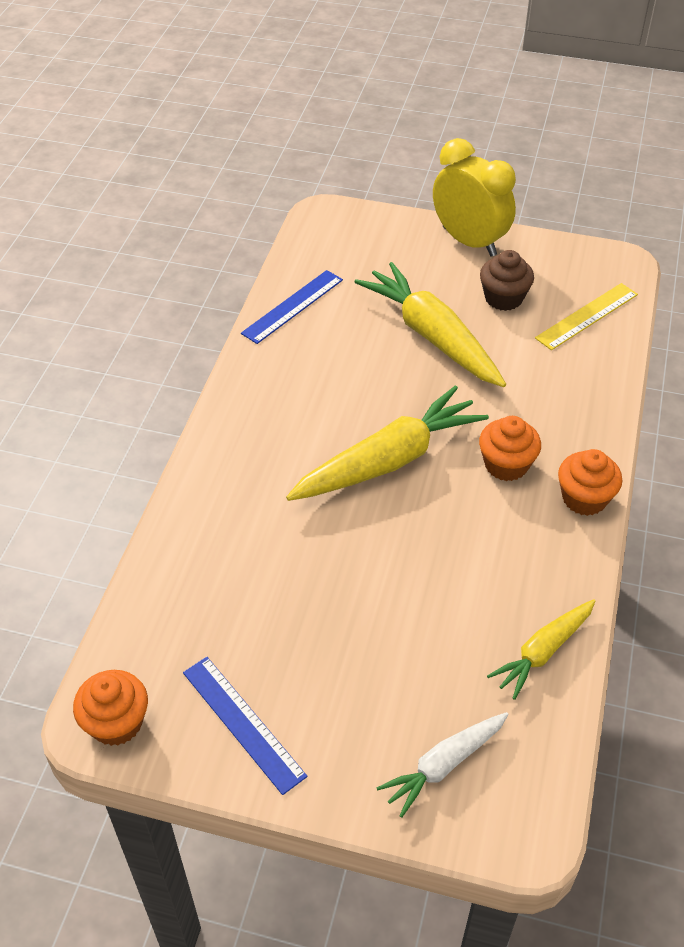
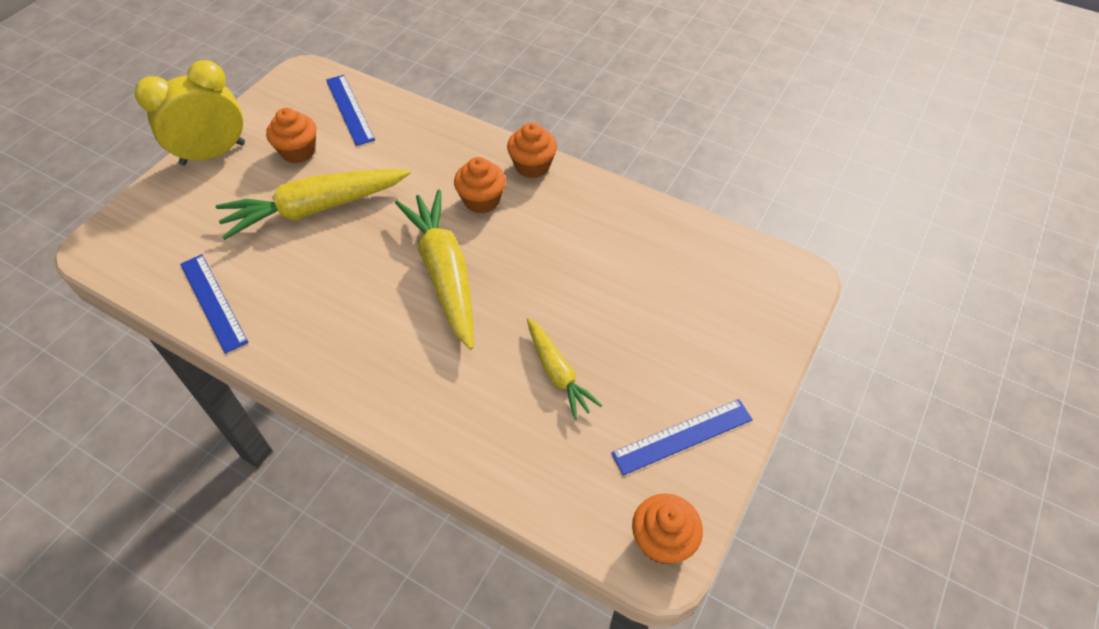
camera: 75 degrees left, 5 degrees up
white carrot [376,712,508,818] -> none
brown cupcake [480,250,534,311] -> orange cupcake [266,108,316,163]
yellow carrot [487,599,595,700] -> yellow carrot moved to [527,318,602,420]
yellow ruler [535,283,638,350] -> blue ruler [326,75,375,146]

